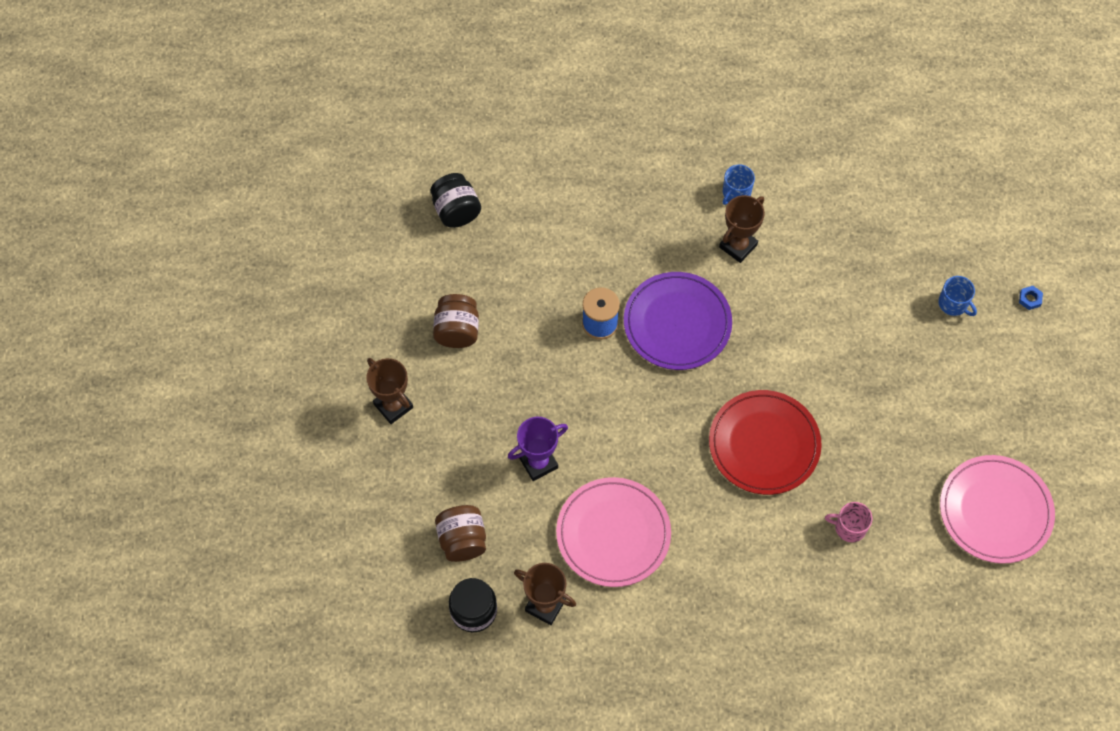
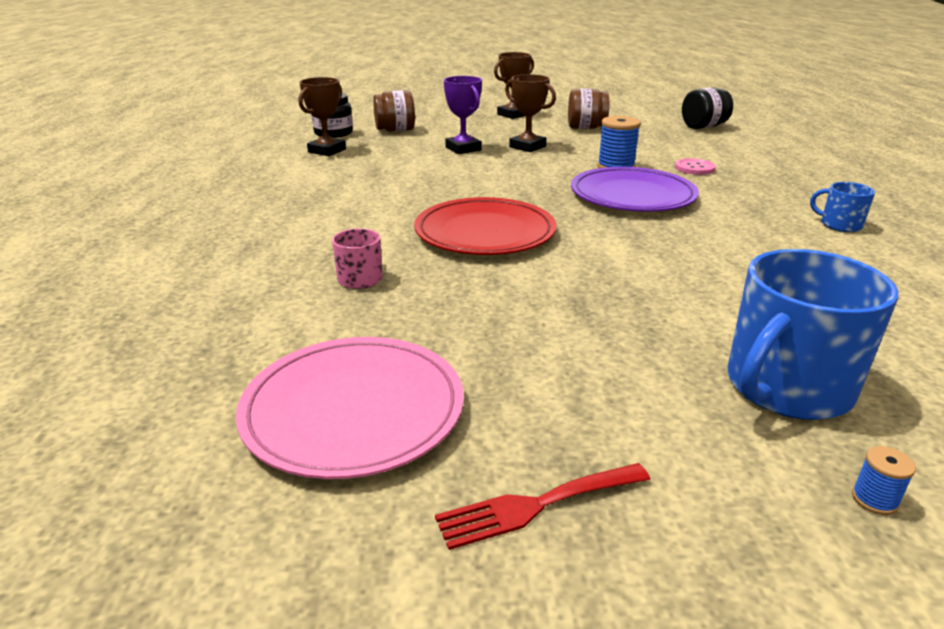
camera: 90 degrees right, 35 degrees down
pink plate [556,477,671,587] -> none
brown trophy [719,195,765,263] -> brown trophy moved to [505,74,556,152]
blue mug [938,276,977,316] -> blue mug [728,249,898,420], size x2.07
blue nut [1019,286,1043,310] -> blue spool [852,446,916,515]
none -> red fork [435,463,650,550]
none -> pink button [675,158,716,175]

